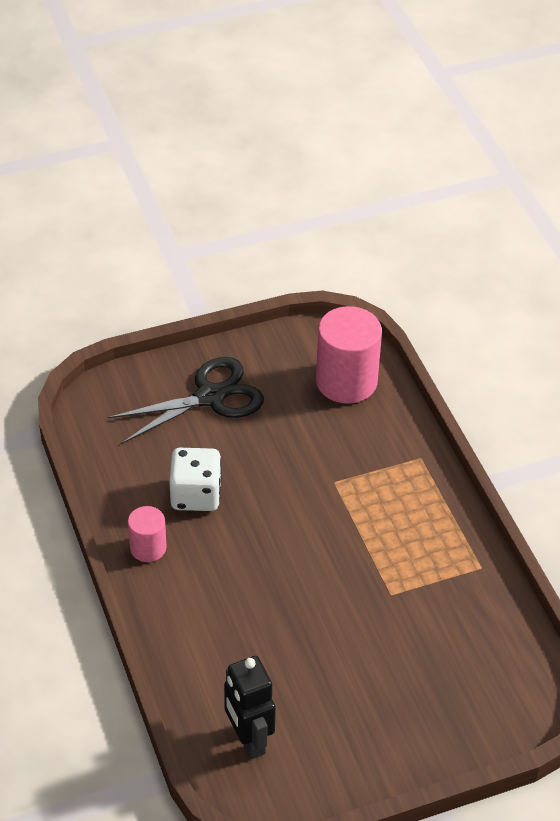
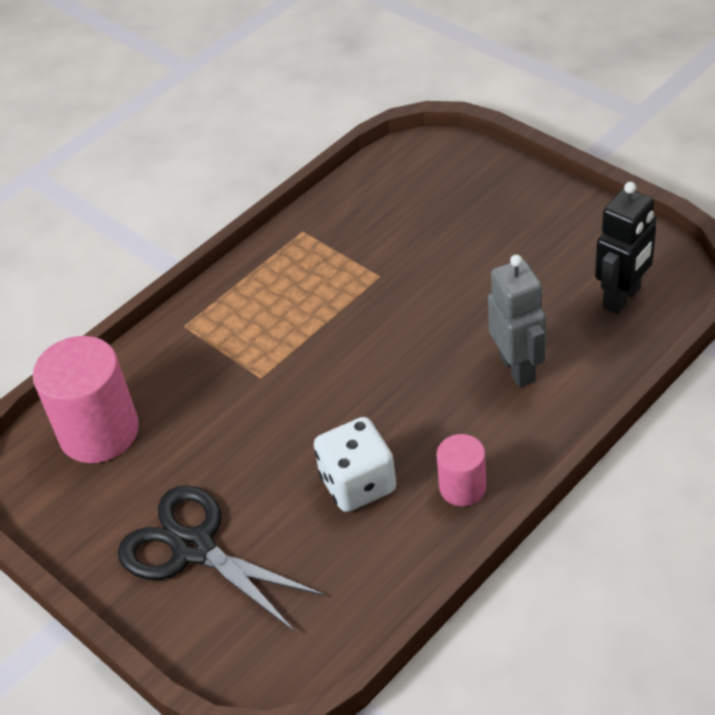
camera: 110 degrees left, 0 degrees up
none -> grey robot [488,255,546,387]

